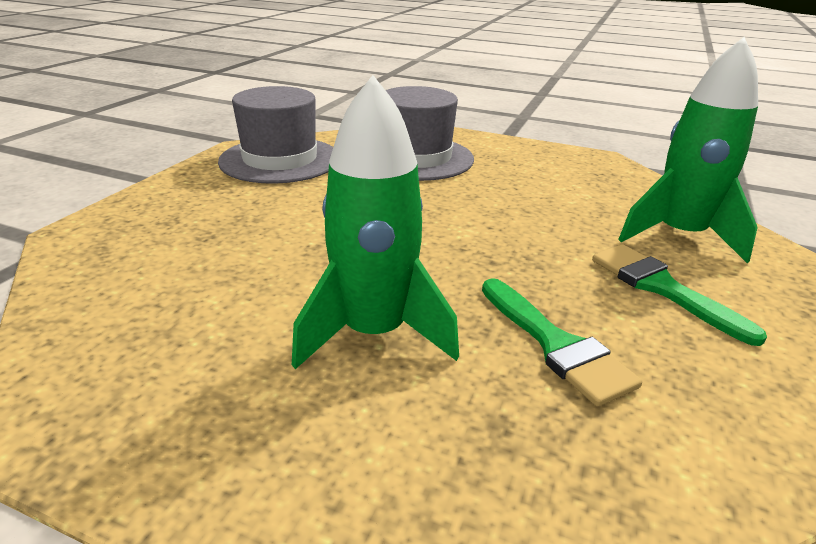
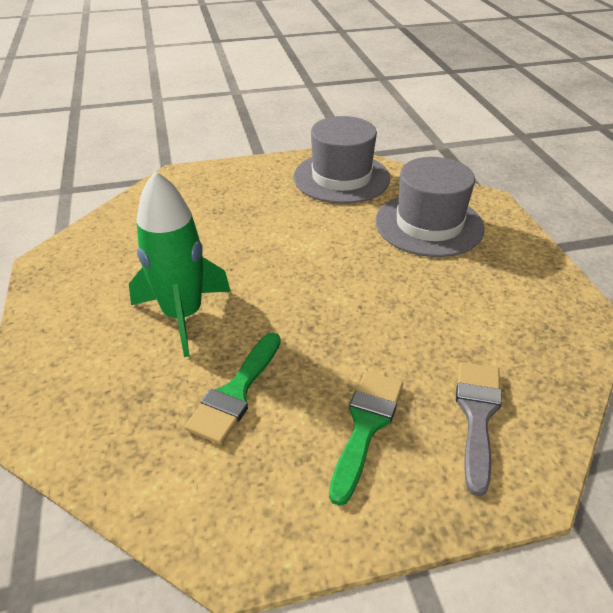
camera: 55 degrees right, 10 degrees up
green rocket [618,37,758,263] -> grey brush [456,362,502,496]

